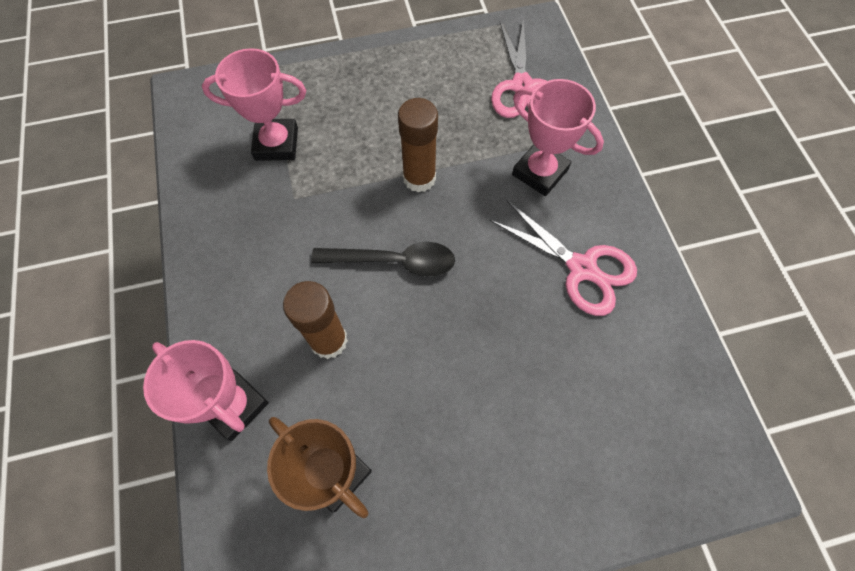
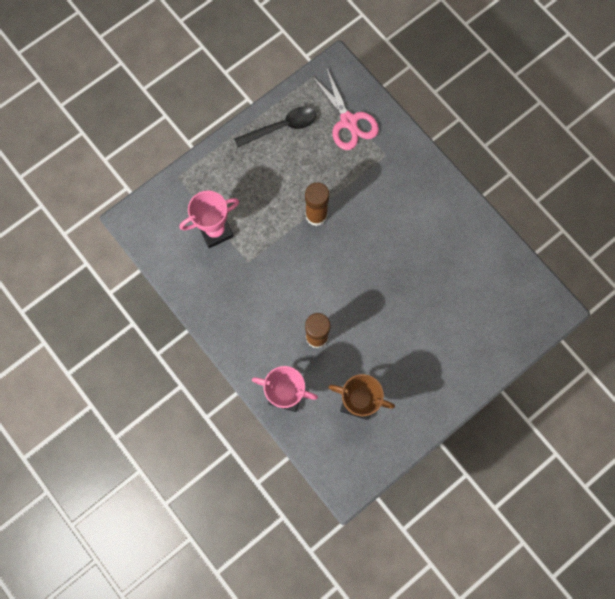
camera: 25 degrees left, 10 degrees up
black spoon [311,242,455,277] -> black spoon moved to [234,106,316,147]
pink scissors [489,200,637,316] -> none
pink trophy [512,79,604,196] -> none

